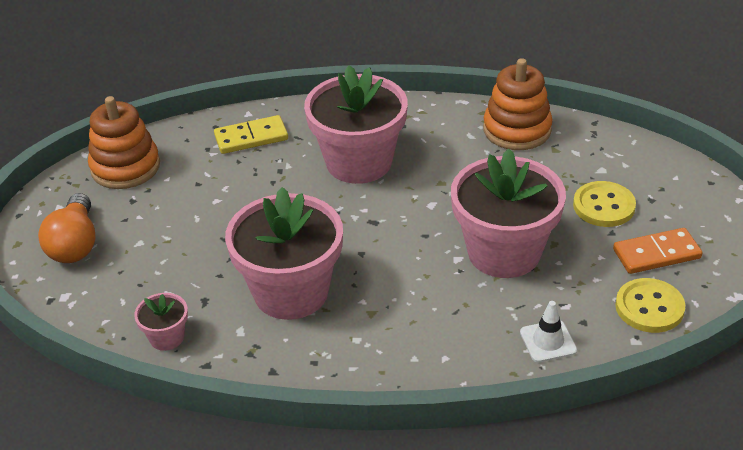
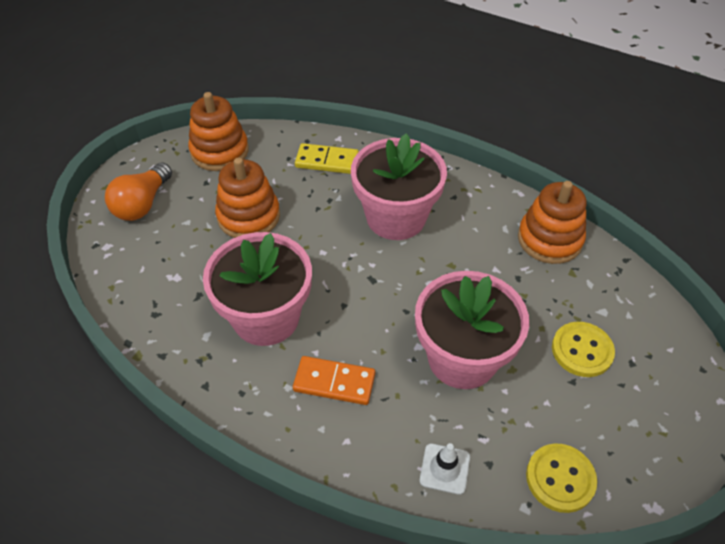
camera: 25 degrees right, 10 degrees up
pink flower pot [134,293,188,351] -> none
orange domino [613,228,702,274] -> orange domino moved to [293,356,375,405]
none -> orange stacking toy [215,157,280,238]

